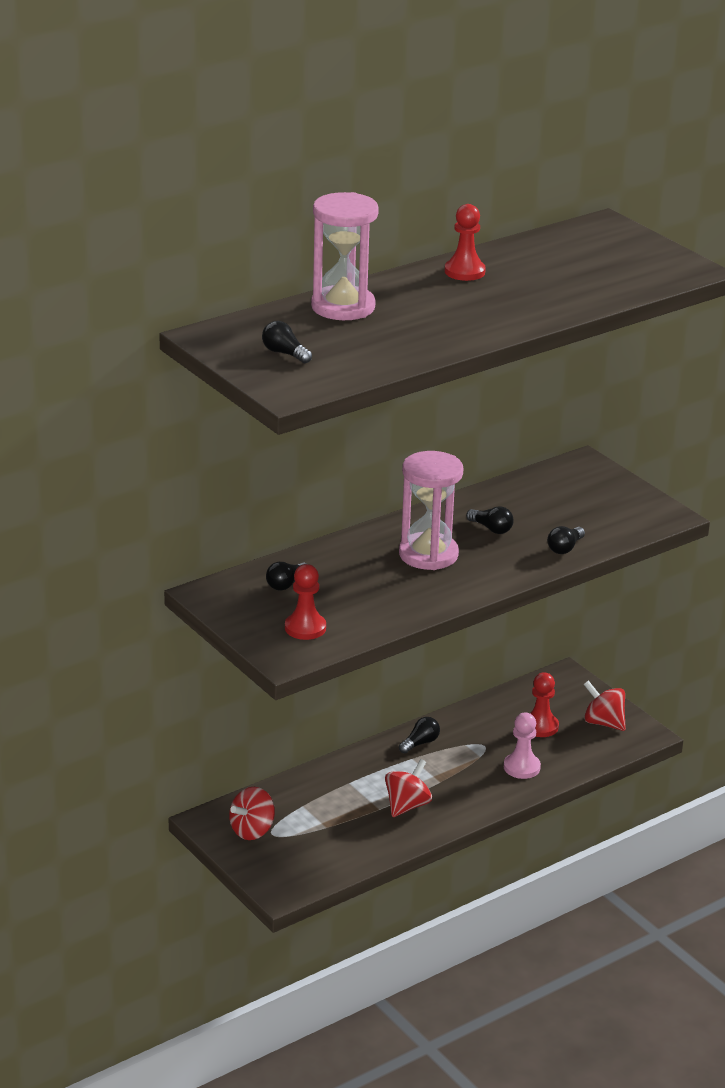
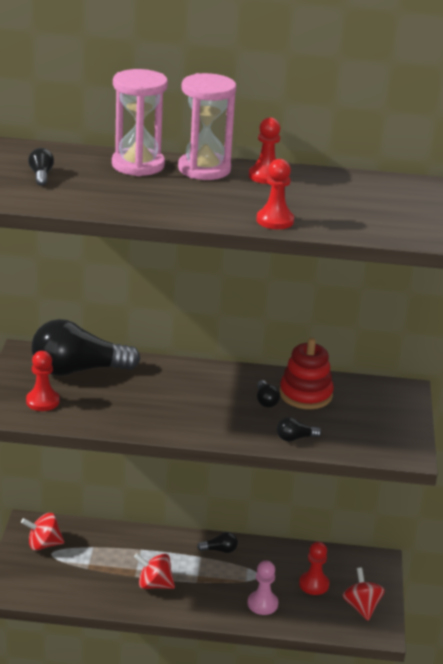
camera: 40 degrees right, 0 degrees up
black light bulb [266,562,307,591] -> black light bulb [31,319,141,376], size x2.45
red spinning top [385,759,432,817] -> red spinning top turned 150 degrees counterclockwise [134,553,175,589]
pink hourglass [399,451,463,570] -> pink hourglass moved to [178,73,236,180]
none -> red pawn [257,159,294,229]
none -> red stacking toy [279,338,334,409]

